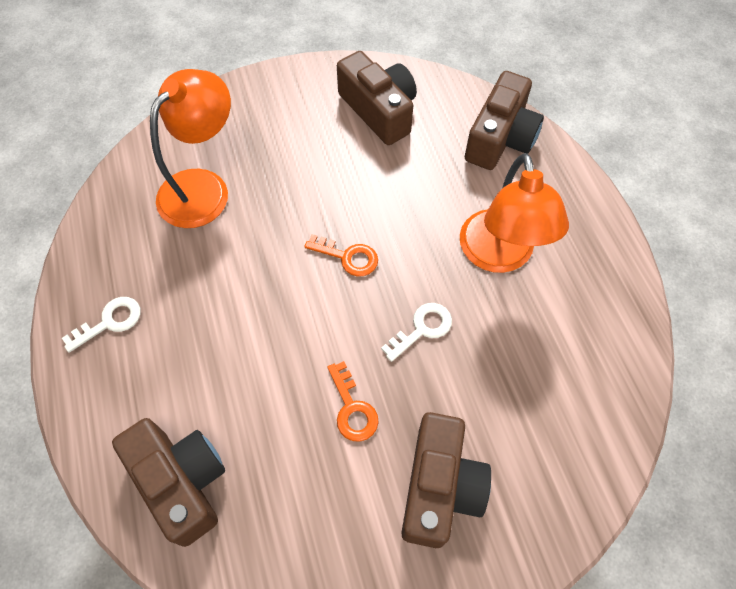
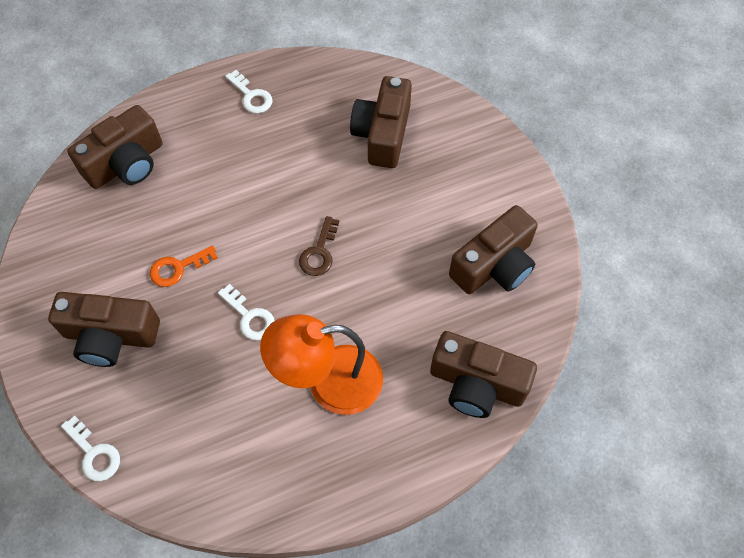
camera: 85 degrees right, 0 degrees up
orange lamp [150,69,231,228] -> brown camera [350,76,412,168]
orange key [304,234,378,276] -> brown key [299,216,339,276]
none -> white key [61,415,120,481]

